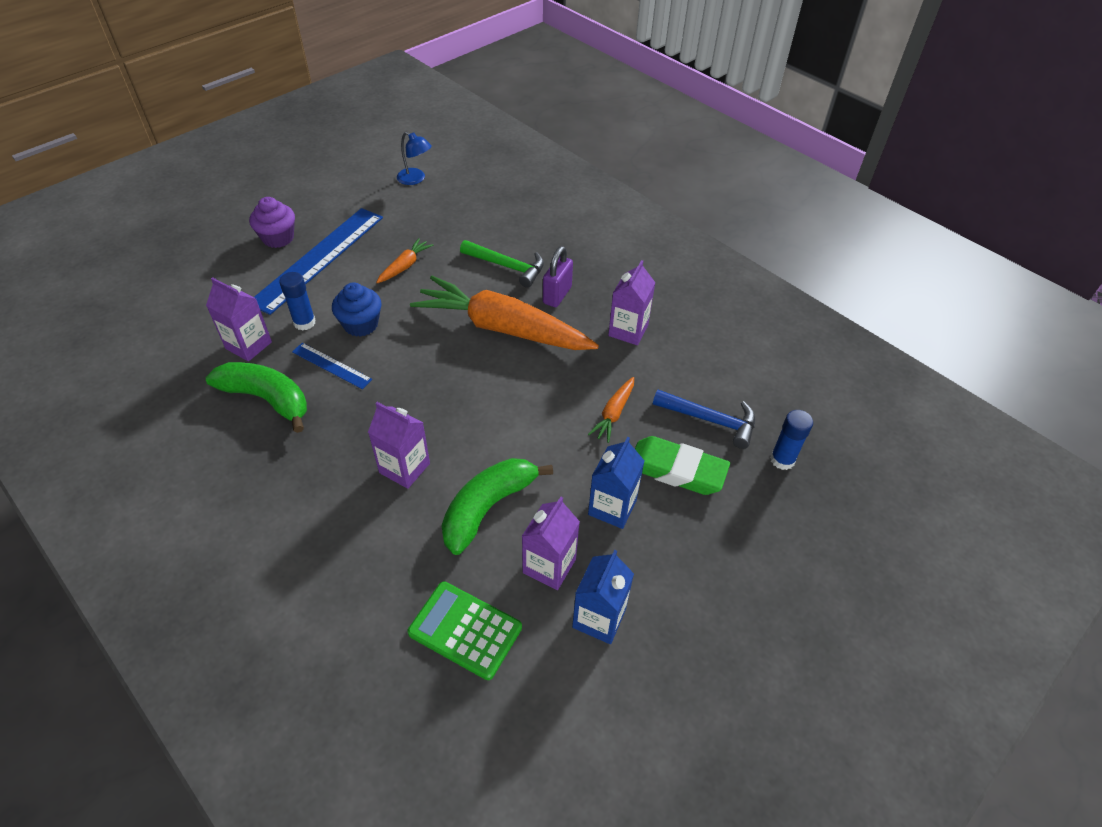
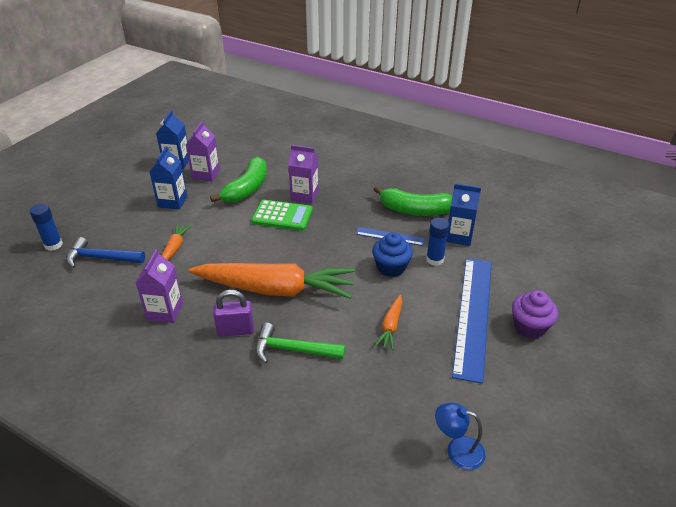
camera: 165 degrees right, 10 degrees down
purple carton [206,277,272,361] -> blue carton [446,184,481,246]
green calculator [408,581,522,680] -> green calculator moved to [251,200,313,231]
purple padlock [543,246,573,307] -> purple padlock turned 75 degrees clockwise [213,290,254,337]
green eraser [635,436,730,495] -> none

